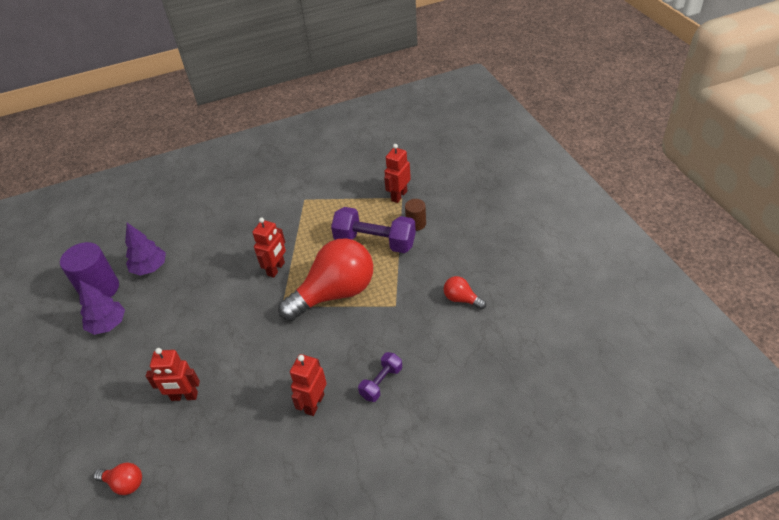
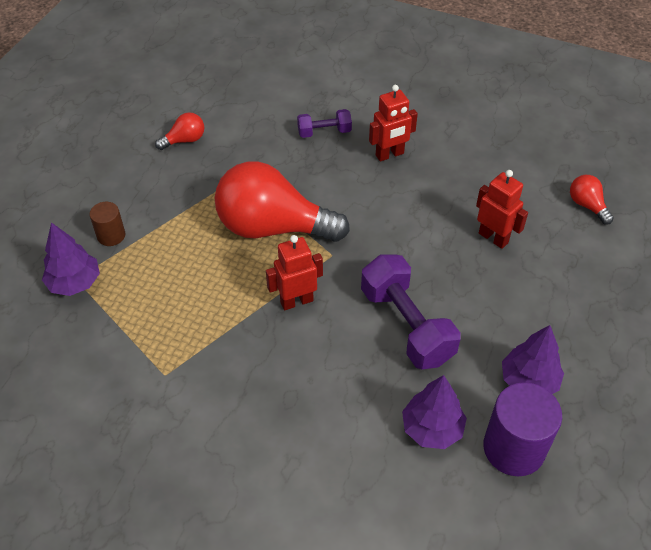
camera: 140 degrees left, 5 degrees up
purple dumbbell [331,207,416,253] -> purple dumbbell moved to [361,255,461,369]
red robot [384,144,411,203] -> purple tree [42,222,100,296]
red light bulb [444,276,486,310] -> red light bulb turned 105 degrees counterclockwise [155,112,204,150]

